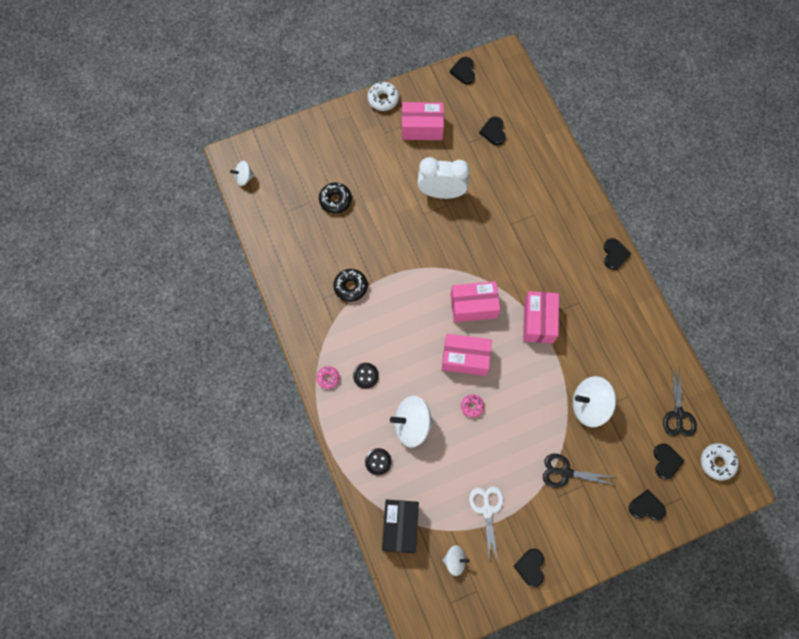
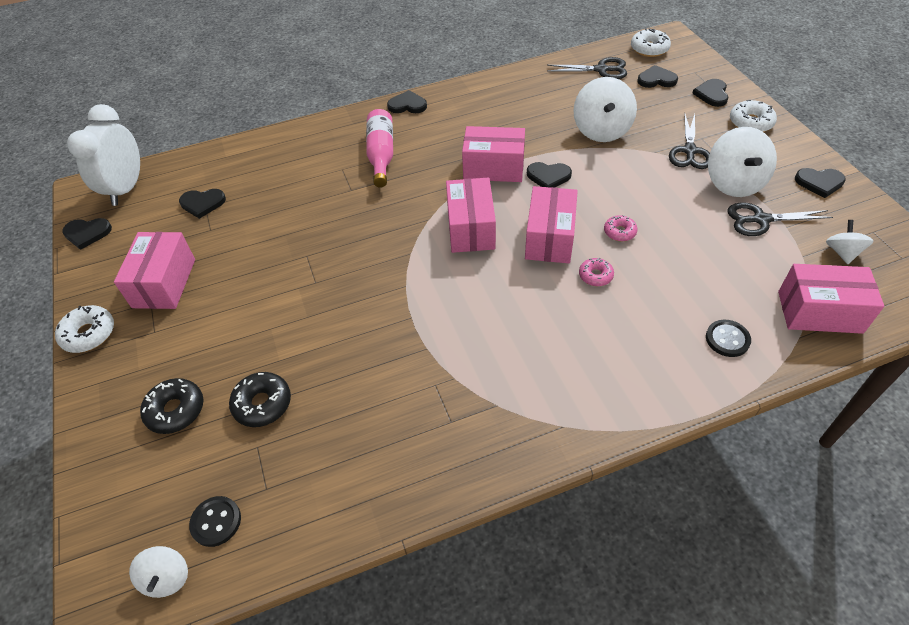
camera: 85 degrees left, 20 degrees down
pink donut [316,366,339,389] -> pink donut moved to [579,258,614,286]
black donut [333,269,368,302] -> black donut moved to [140,378,204,434]
black button [353,363,379,389] -> black button moved to [189,496,241,547]
black box [382,499,419,553] -> pink box [778,264,884,334]
white spinning top [390,396,434,448] -> white spinning top moved to [708,127,777,197]
white clock [417,157,470,199] -> white clock moved to [67,104,140,206]
white scissors [469,486,504,563] -> black scissors [727,202,833,236]
none -> pink bottle [366,109,393,188]
none -> black heart [527,162,572,188]
none -> white donut [730,100,777,132]

